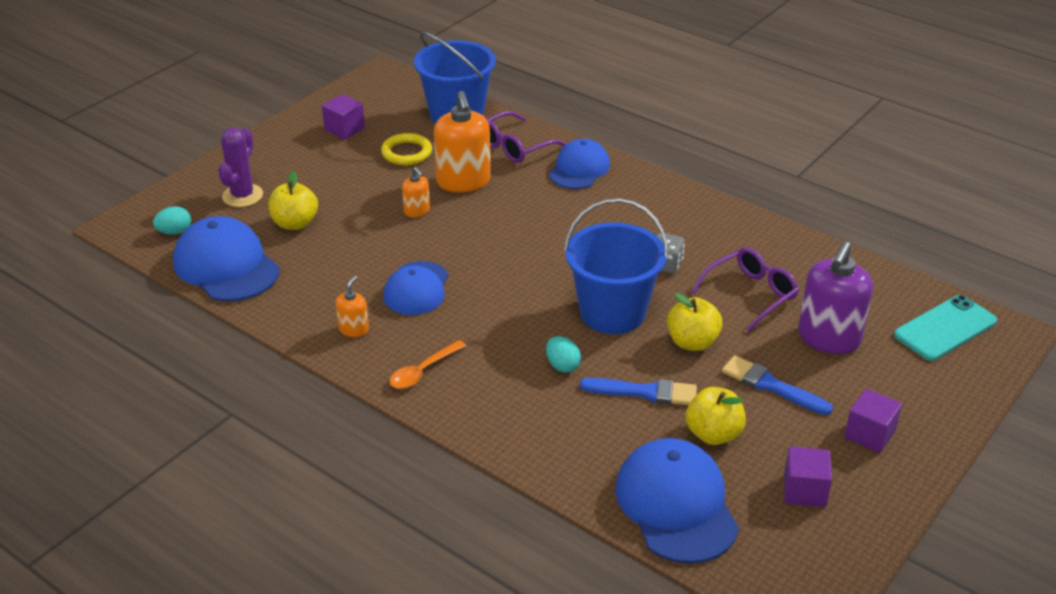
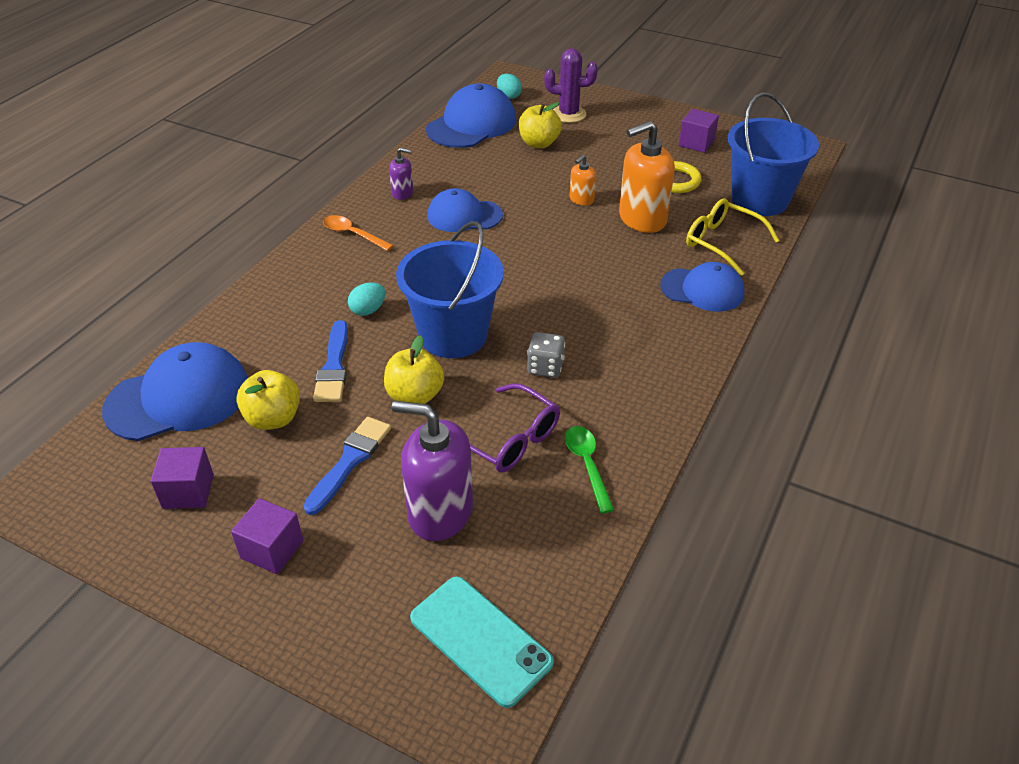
camera: 80 degrees right, 5 degrees up
orange soap dispenser [336,275,369,337] -> purple soap dispenser [389,148,413,200]
purple glasses [487,111,566,163] -> yellow glasses [686,198,780,276]
none -> green spoon [565,426,614,514]

